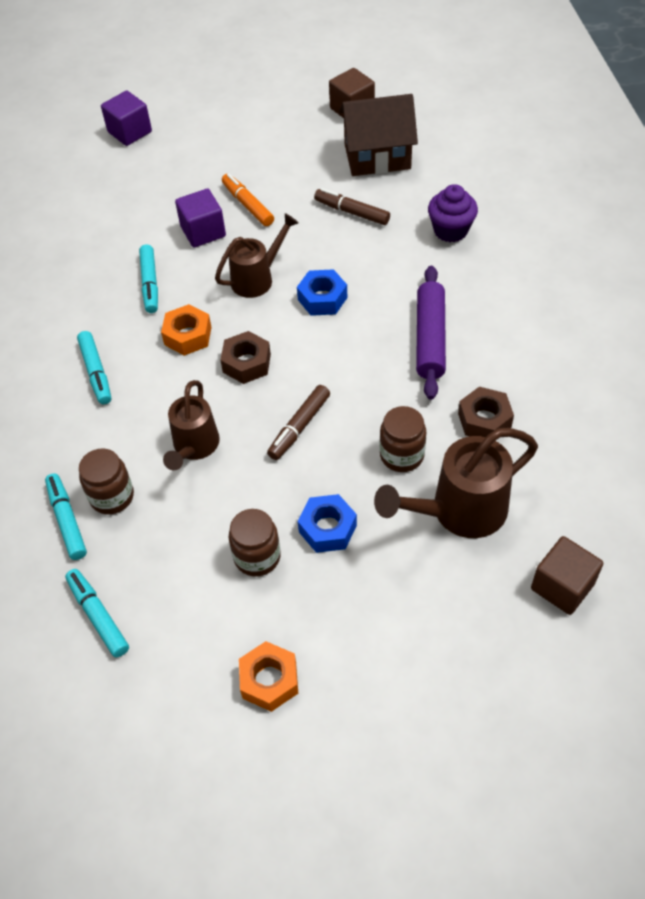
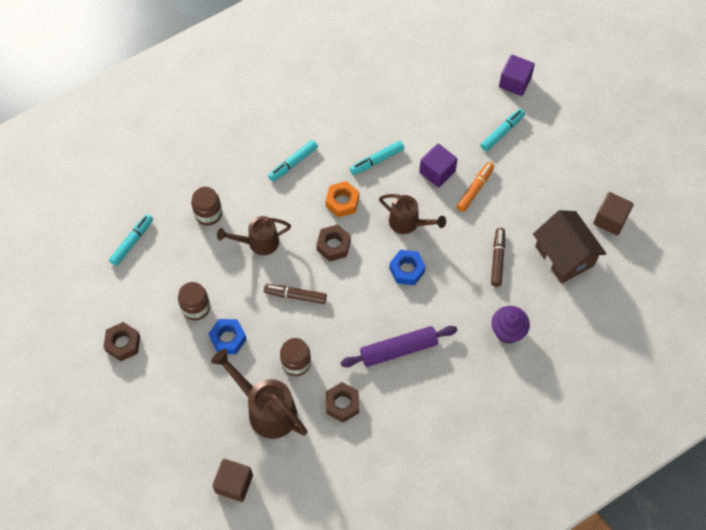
camera: 65 degrees right, 10 degrees up
turquoise marker [45,474,87,560] -> turquoise marker moved to [480,109,525,151]
orange nut [239,641,298,712] -> brown nut [103,322,140,361]

